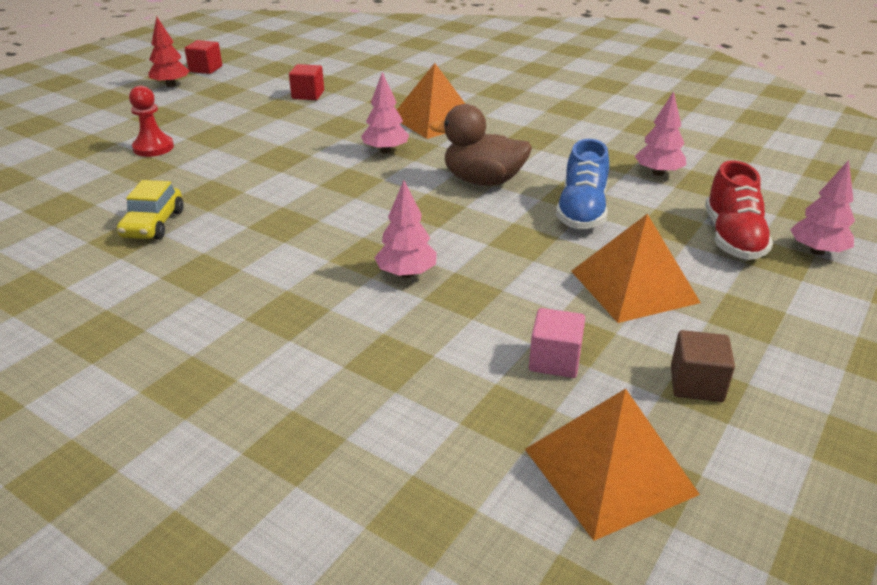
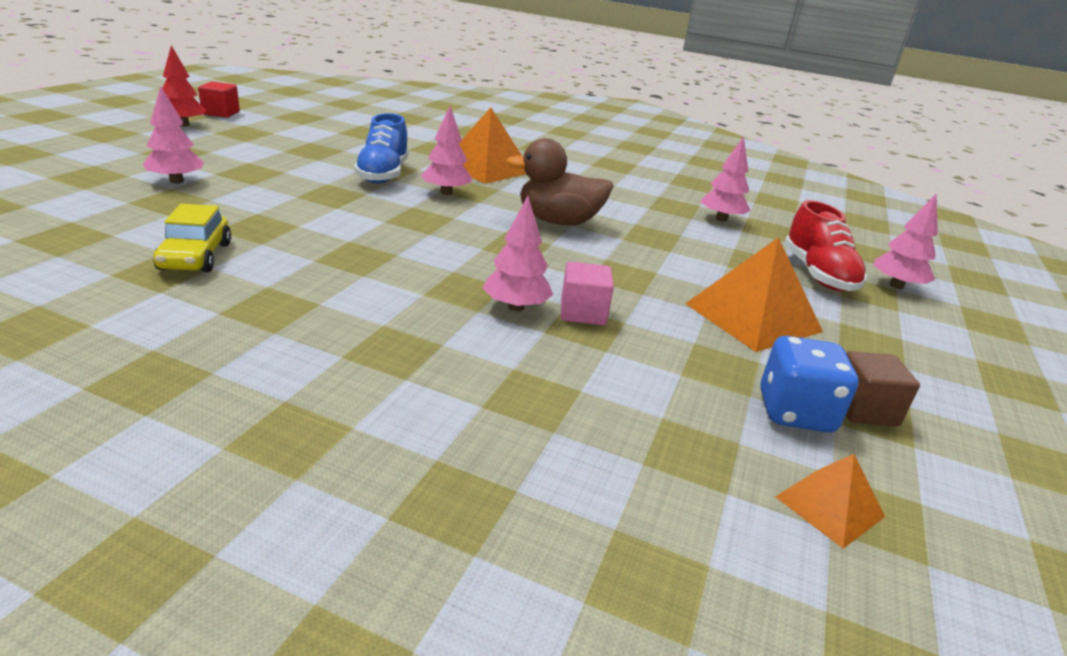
camera: 15 degrees left, 5 degrees down
red pawn [129,86,174,157] -> pink tree [143,86,204,184]
red cube [289,64,324,100] -> none
orange pyramid [525,388,700,541] -> orange pyramid [775,454,885,549], size x0.54
pink cube [529,308,585,378] -> pink cube moved to [561,261,614,325]
blue shoe [556,139,609,229] -> blue shoe moved to [354,113,408,183]
none -> blue dice [760,336,858,432]

